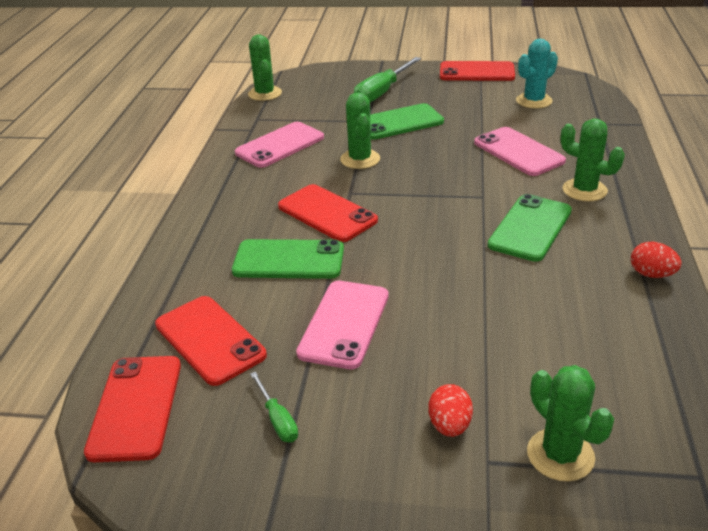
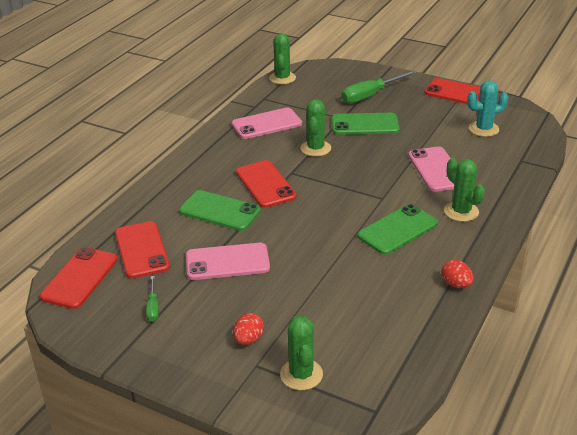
camera: 20 degrees right, 0 degrees up
pink phone [296,281,389,369] -> pink phone turned 45 degrees clockwise [186,243,270,280]

